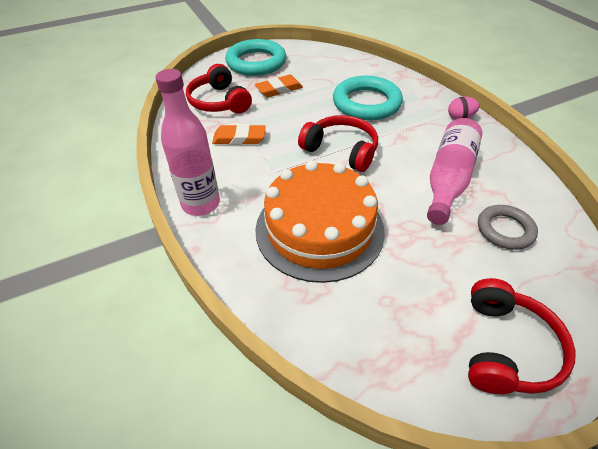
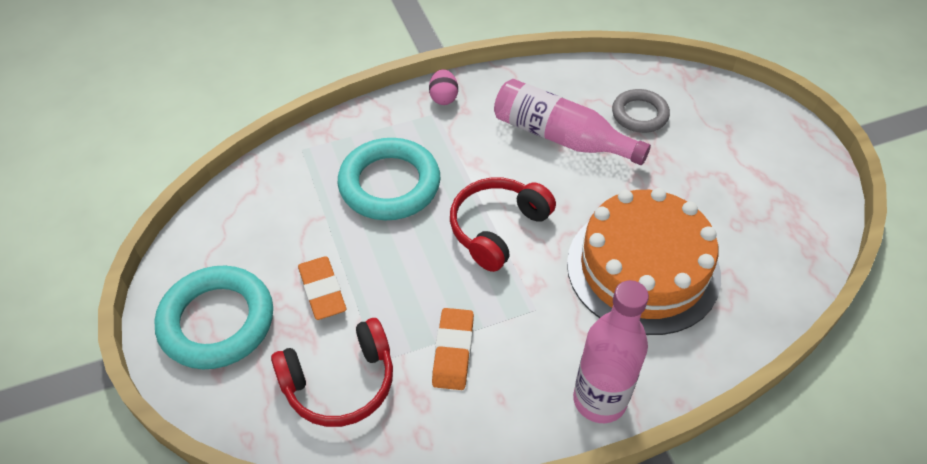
camera: 85 degrees left, 5 degrees up
red headphones [468,278,575,394] -> none

